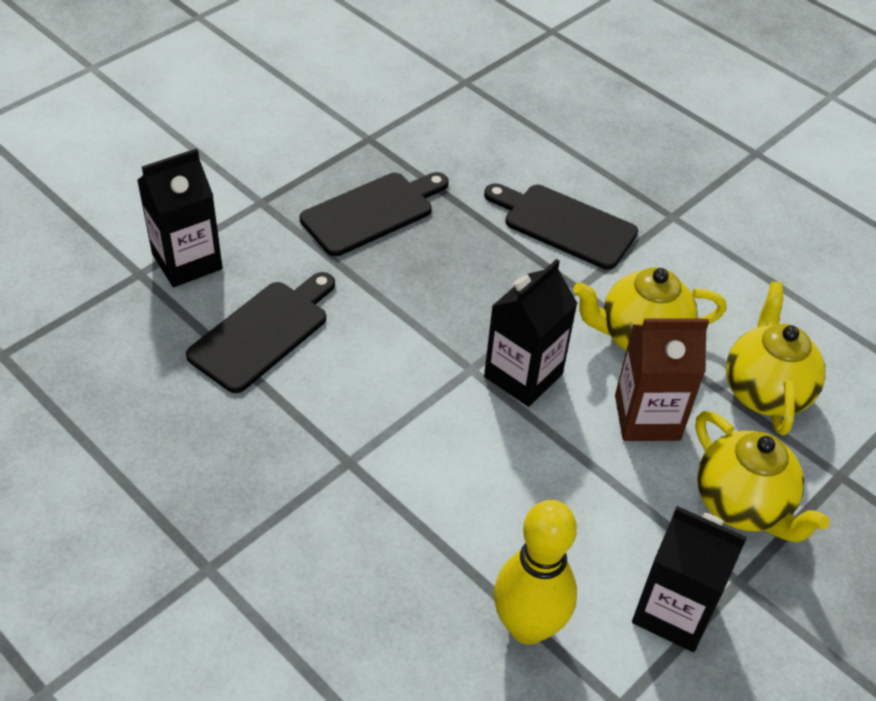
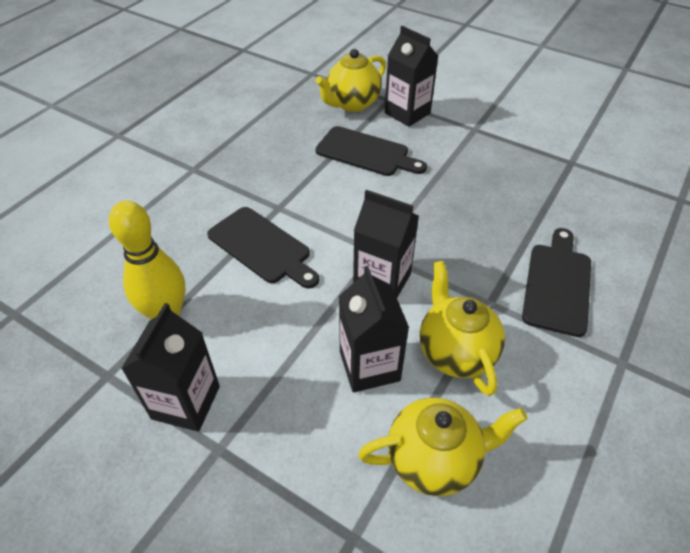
camera: 80 degrees right, 0 degrees up
black cutting board [300,172,449,256] -> black cutting board moved to [207,207,319,289]
brown carton [615,319,709,441] -> black carton [339,266,409,393]
yellow teapot [695,411,830,542] -> yellow teapot moved to [316,49,386,112]

